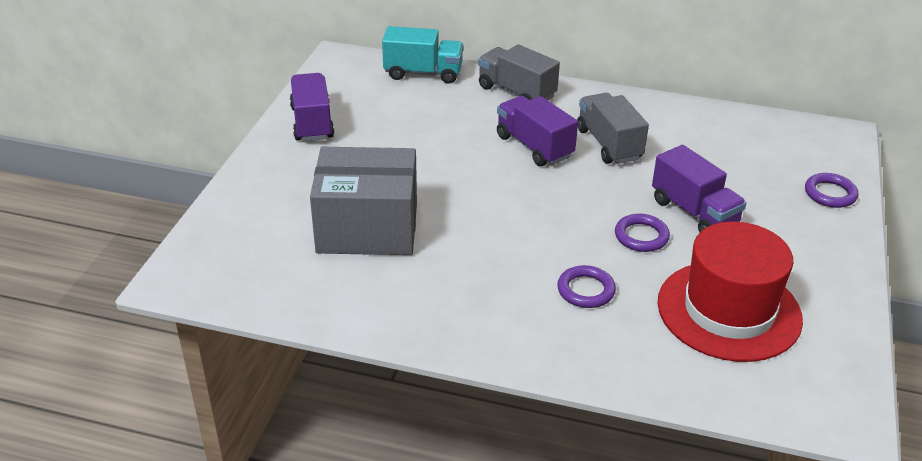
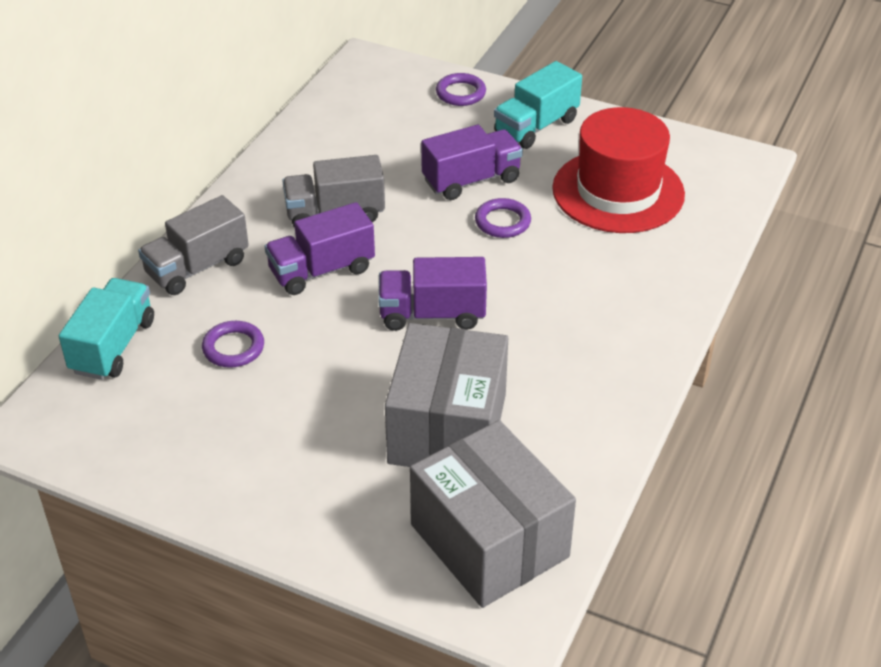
camera: 80 degrees left, 5 degrees up
purple truck [290,73,334,141] -> purple truck moved to [378,257,487,331]
purple ring [557,265,616,308] -> purple ring moved to [202,321,264,368]
none -> grey box [410,420,576,608]
none -> turquoise truck [494,61,582,149]

